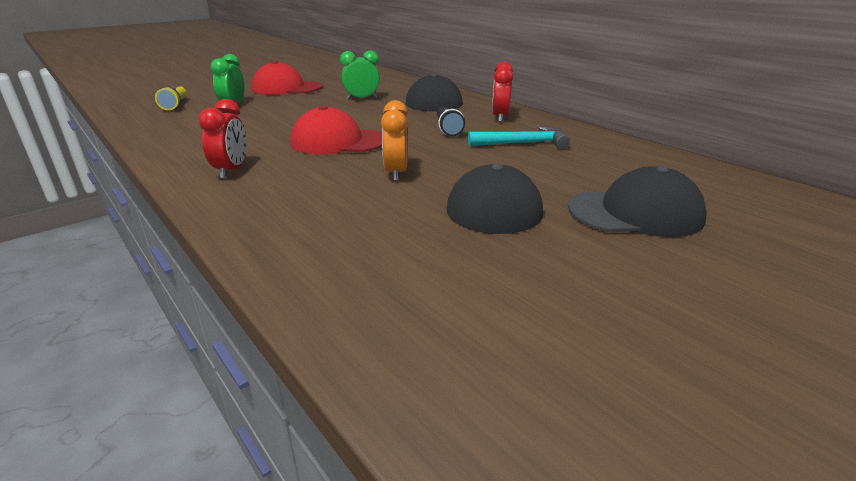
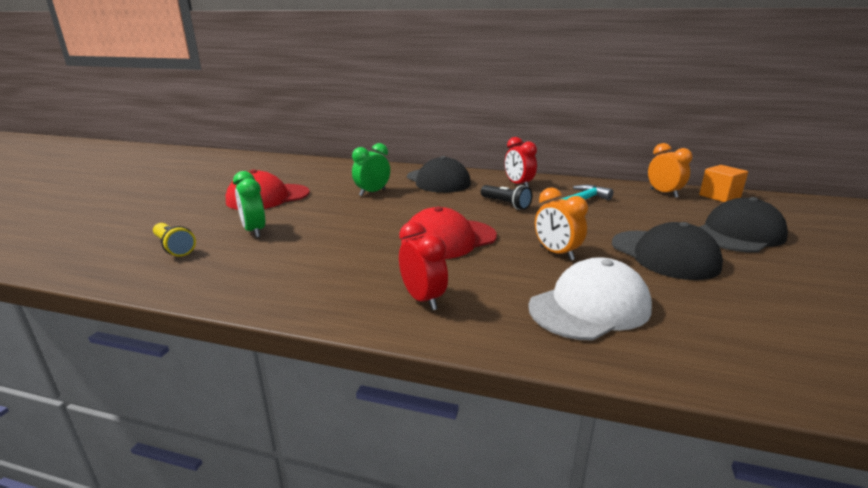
camera: 35 degrees left, 5 degrees down
none -> white cap [528,257,652,341]
none -> orange clock [648,143,693,198]
none -> orange cube [699,165,748,202]

